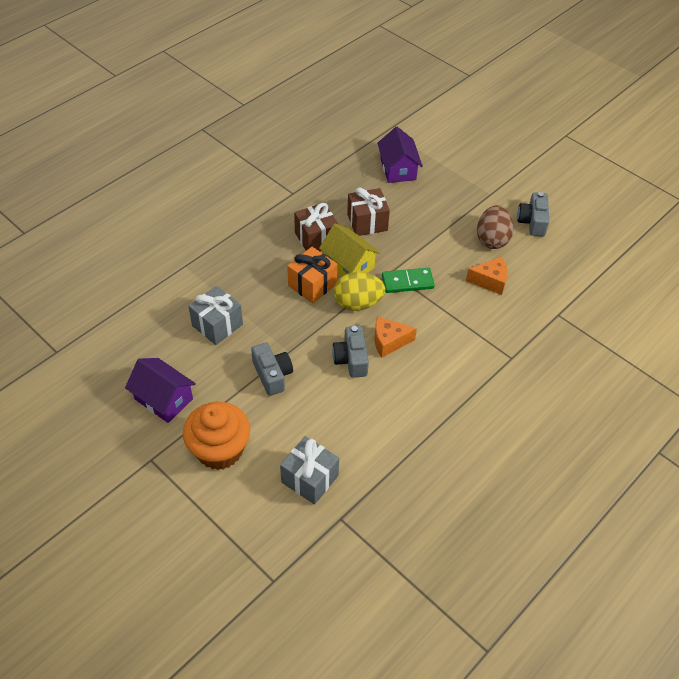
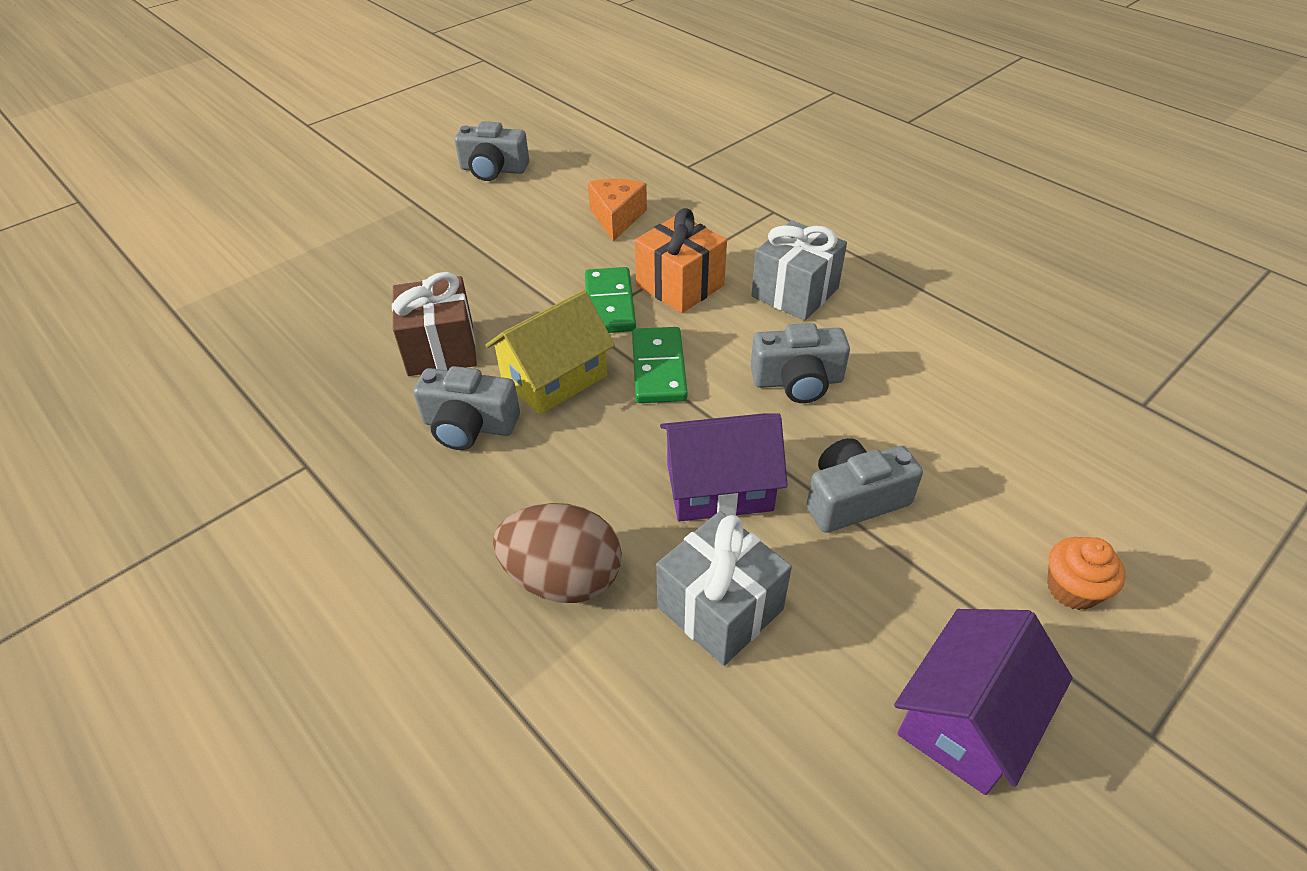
camera: 85 degrees left, 5 degrees down
orange cupcake [183,402,250,470] -> orange cupcake [1047,537,1126,610], size x0.48
grey gift [280,436,339,505] -> grey gift moved to [751,220,847,321]
orange gift [287,247,337,303] -> orange gift moved to [635,208,727,313]
brown gift [294,203,339,251] -> grey camera [413,366,520,450]
yellow egg [334,272,385,311] -> green domino [632,327,688,403]
orange cheese [374,317,417,357] -> none
purple house [377,127,423,183] -> purple house moved to [660,413,788,522]
brown egg [477,205,514,249] -> brown egg moved to [493,503,622,603]

